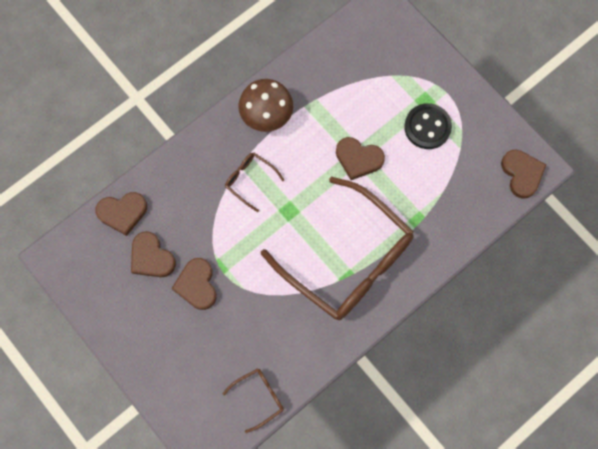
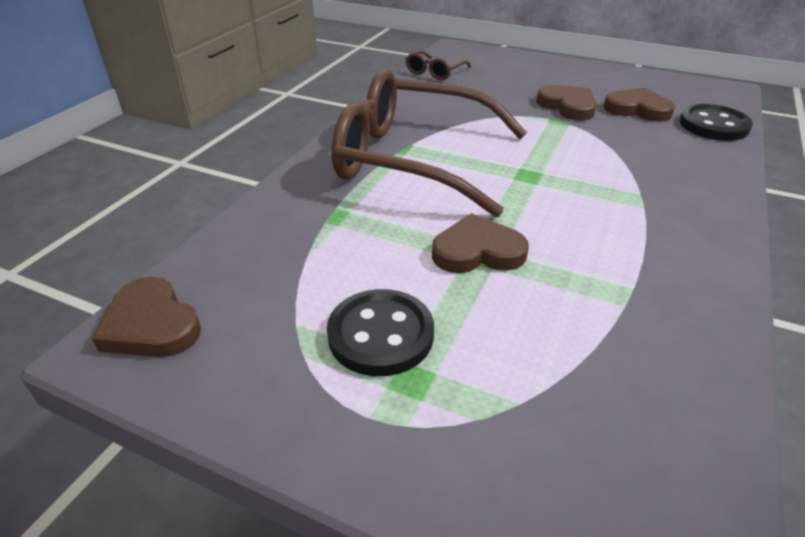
camera: 155 degrees right, 35 degrees down
brown heart [95,192,147,236] -> black button [679,104,753,141]
brown glasses [225,152,284,212] -> none
brown mushroom [238,79,293,132] -> none

